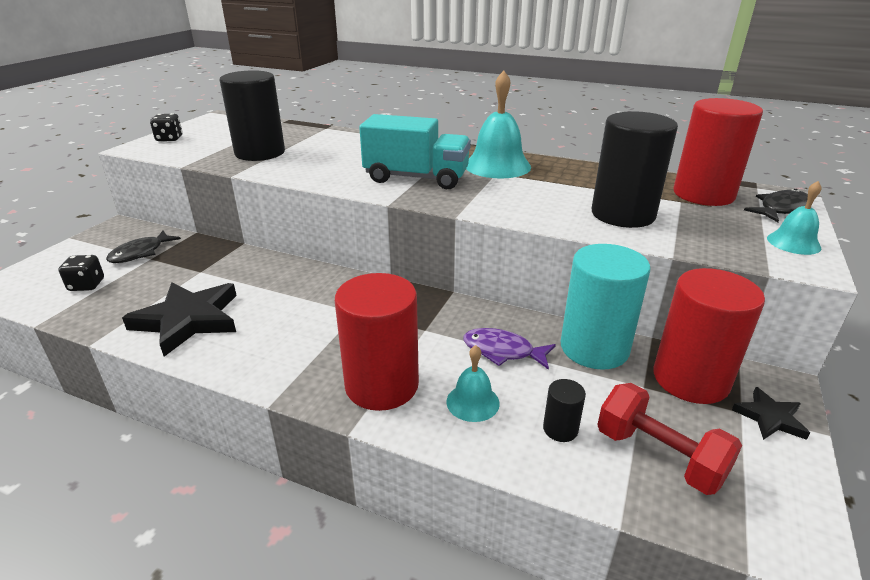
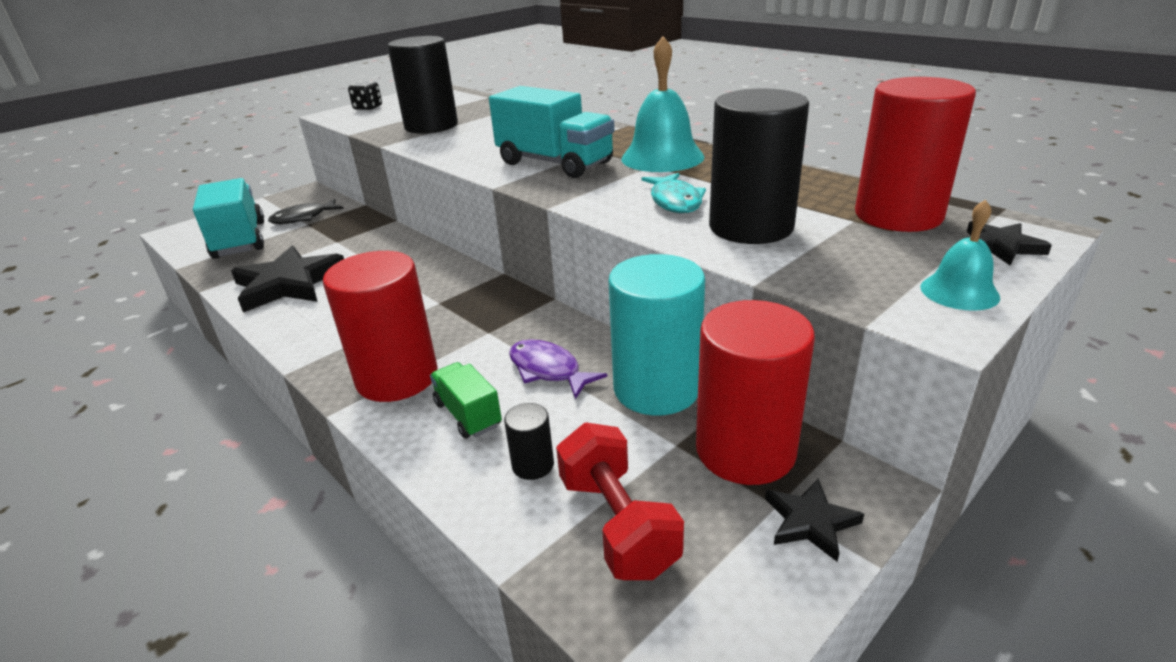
camera: 25 degrees right, 0 degrees up
black dice [58,255,104,291] -> turquoise truck [193,178,264,259]
turquoise bell [446,345,500,422] -> green truck [430,362,502,438]
black fish [744,189,808,222] -> black star [966,221,1052,266]
none -> turquoise fish [641,173,706,213]

